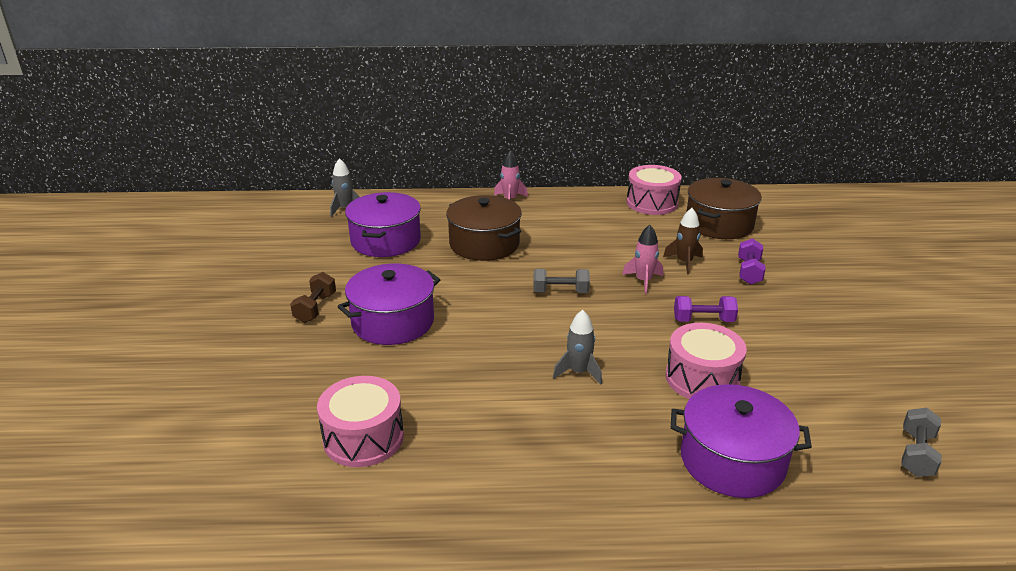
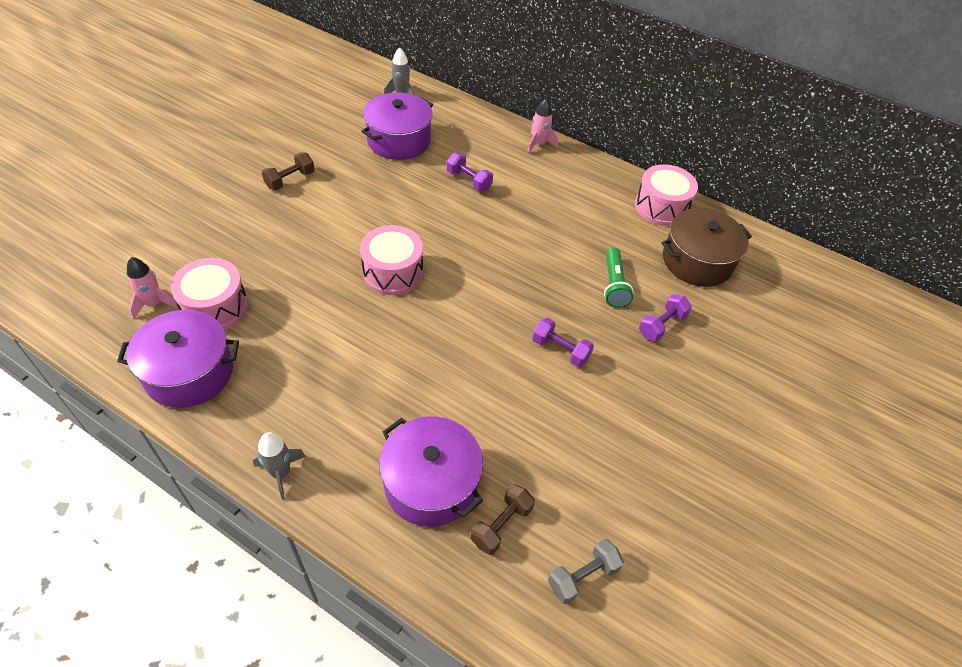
camera: 30 degrees right, 20 degrees up
purple pot [337,264,440,345] -> purple pot moved to [117,310,239,408]
brown pot [446,195,522,261] -> purple dumbbell [446,153,493,192]
grey dumbbell [533,269,590,293] -> none
grey rocket [553,310,602,385] -> grey rocket moved to [253,432,306,500]
pink rocket [622,225,663,294] -> pink rocket moved to [127,257,178,319]
brown rocket [663,208,703,275] -> green flashlight [604,248,634,308]
pink drum [666,323,747,399] -> pink drum moved to [360,225,423,295]
none -> brown dumbbell [470,484,535,555]

